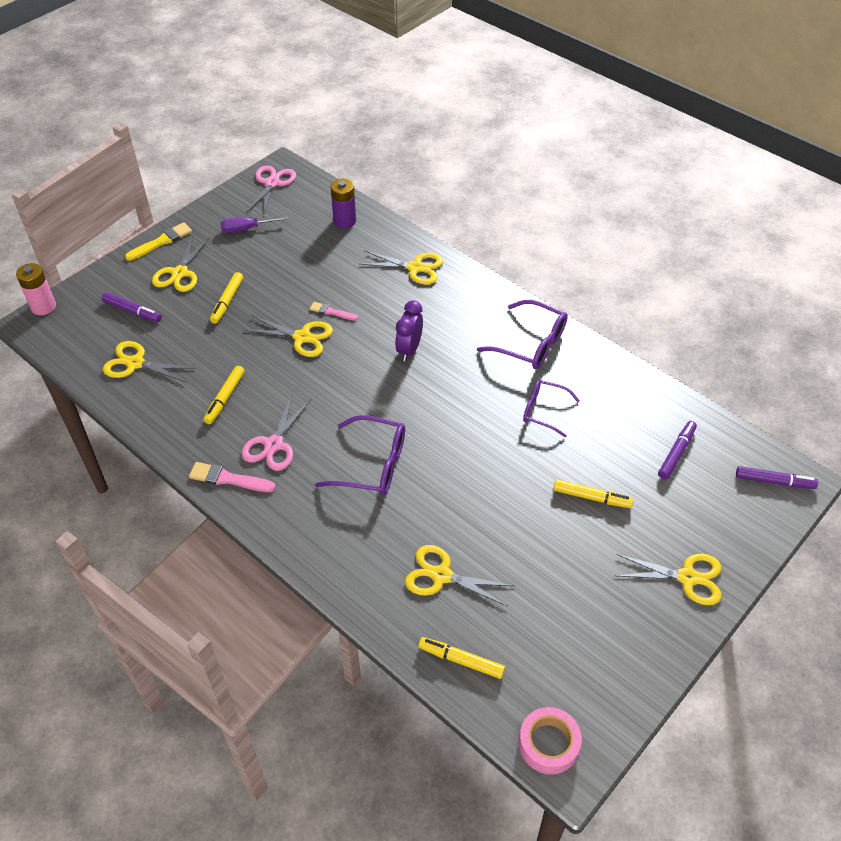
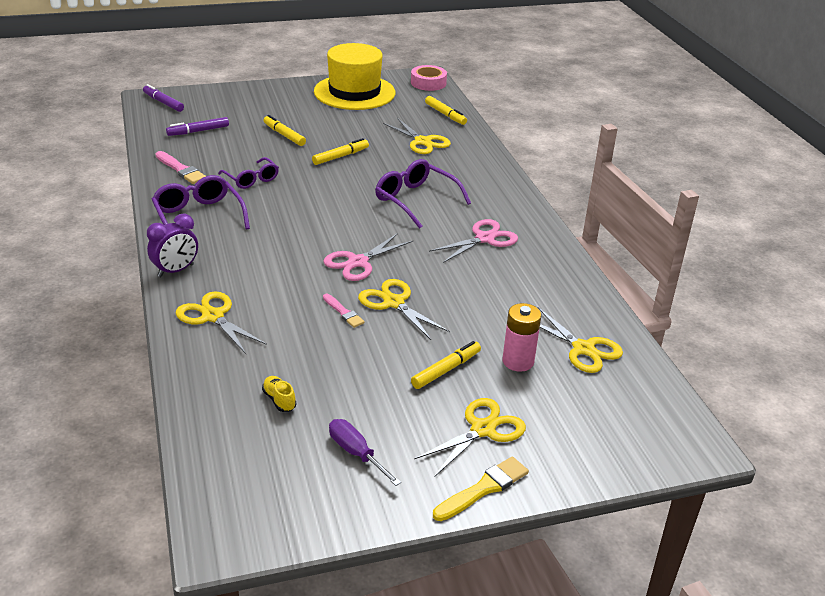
camera: 150 degrees left, 15 degrees down
pink battery [16,263,56,315] -> pink battery moved to [502,303,541,372]
purple marker [102,292,162,322] -> none
yellow brush [125,222,192,261] -> yellow brush turned 150 degrees clockwise [433,457,529,521]
pink brush [189,462,276,492] -> pink brush moved to [156,151,206,184]
yellow marker [203,366,245,424] -> yellow marker moved to [312,138,369,165]
purple screwdriver [220,216,287,233] -> purple screwdriver turned 150 degrees counterclockwise [329,419,401,486]
pink scissors [246,166,296,216] -> pink scissors moved to [323,233,413,281]
purple battery [330,179,356,228] -> none
purple clock [395,300,423,361] -> purple clock moved to [147,214,198,277]
yellow scissors [615,554,722,605] -> none
none -> yellow shoe [262,376,296,412]
none -> yellow hat [314,43,395,110]

